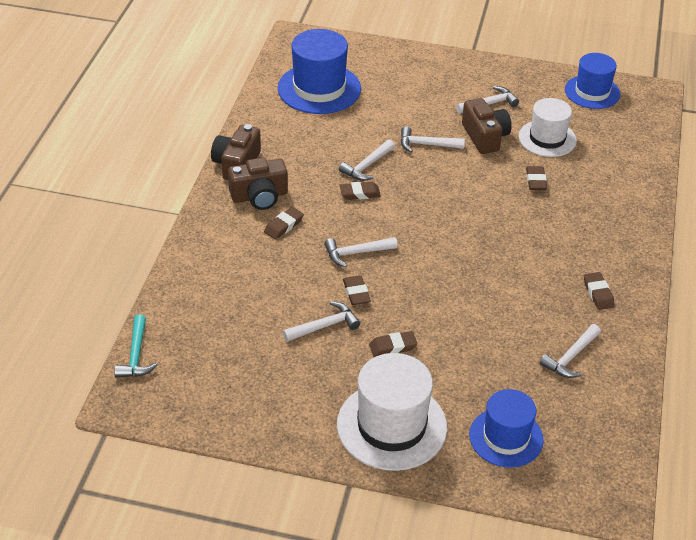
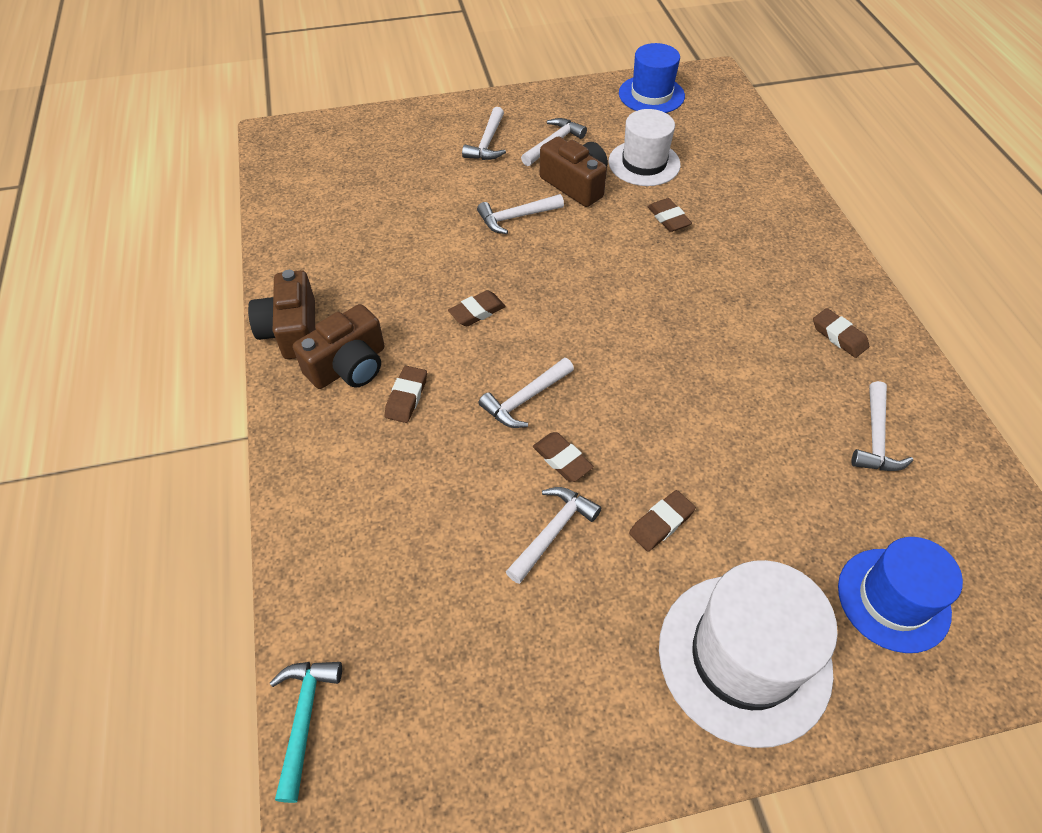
camera: 25 degrees left, 10 degrees up
turquoise hammer [114,315,158,378] -> turquoise hammer turned 150 degrees counterclockwise [270,662,342,803]
blue hat [278,29,361,114] -> none
white hammer [339,139,395,181] -> white hammer moved to [462,107,506,160]

